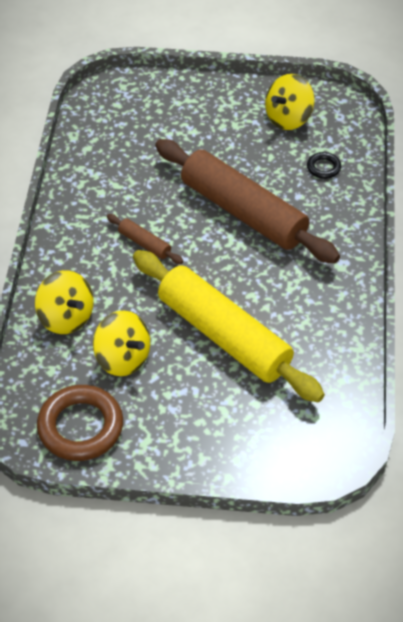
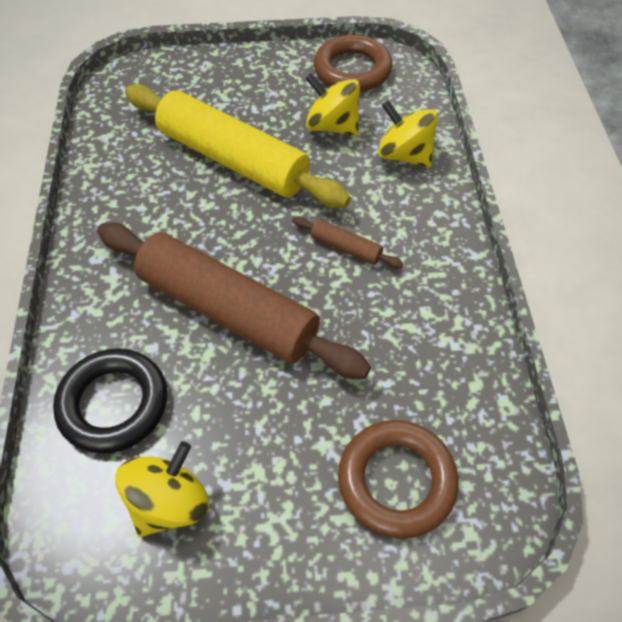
camera: 170 degrees right, 5 degrees up
black ring [307,152,341,179] -> black ring [53,348,167,454], size x2.11
none -> brown ring [338,420,458,539]

